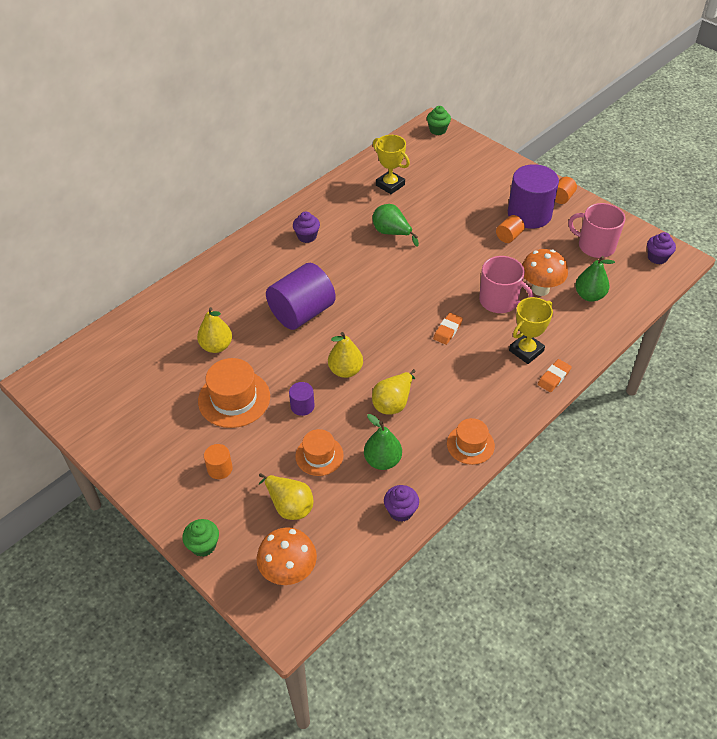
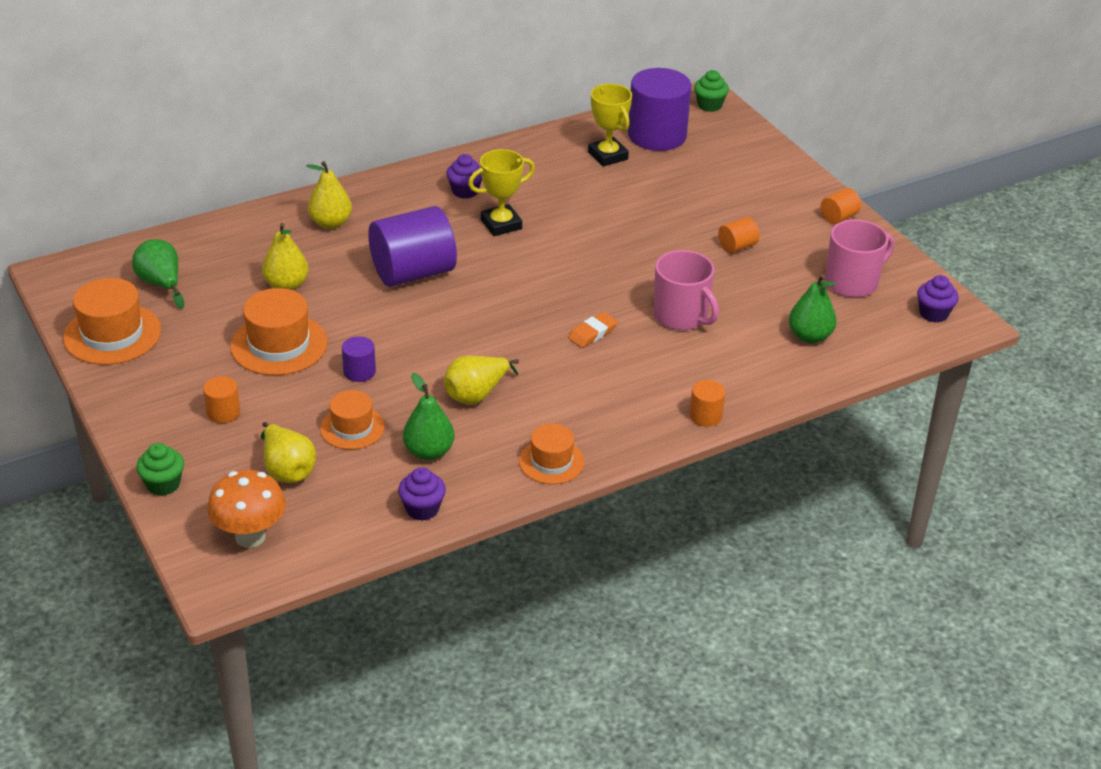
camera: 15 degrees right, 10 degrees down
yellow pear [328,332,363,378] -> yellow pear moved to [307,161,352,229]
green pear [373,204,419,247] -> green pear moved to [132,239,184,309]
purple cylinder [508,164,559,229] -> purple cylinder moved to [628,68,691,151]
yellow trophy [509,297,553,364] -> yellow trophy moved to [468,149,535,236]
orange mushroom [522,249,568,296] -> none
orange eraser [538,359,572,392] -> orange cylinder [689,380,725,427]
pink mug [568,203,626,258] -> pink mug turned 105 degrees clockwise [825,219,894,298]
none -> orange hat [63,278,161,365]

